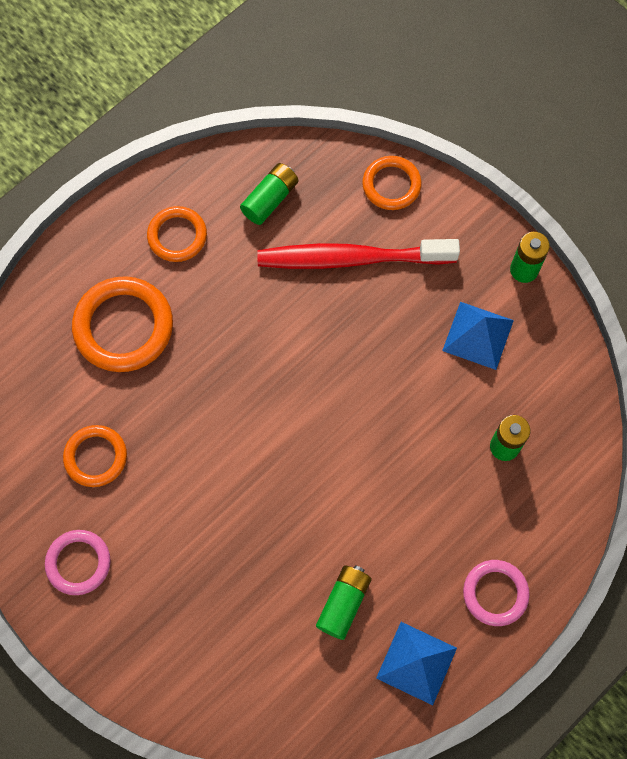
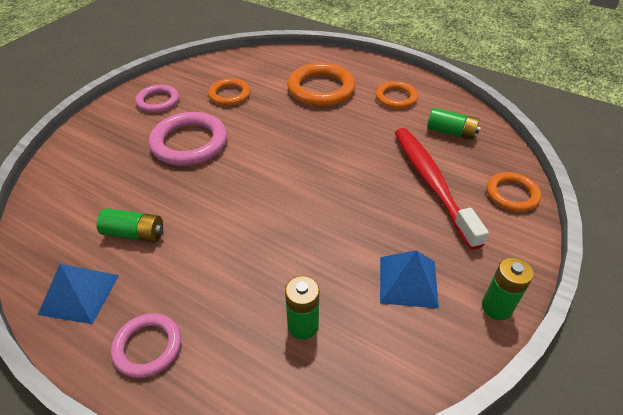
camera: 75 degrees right, 25 degrees down
none -> pink ring [149,112,227,166]

